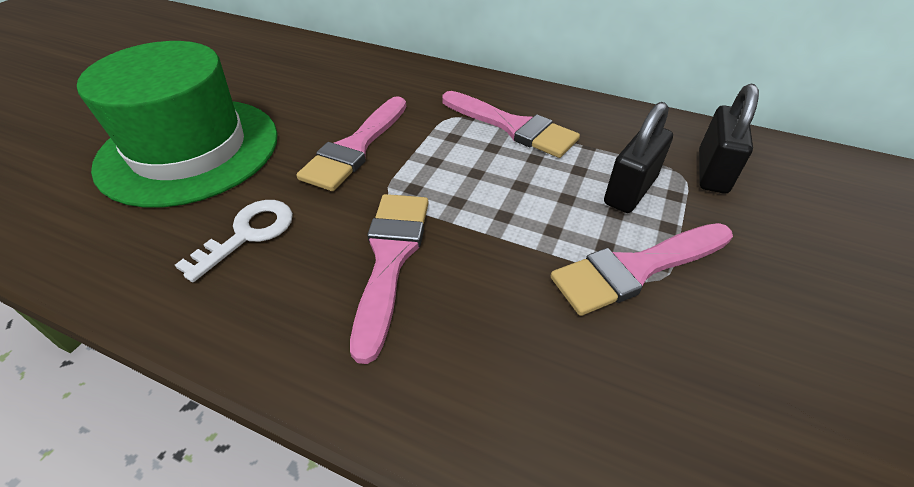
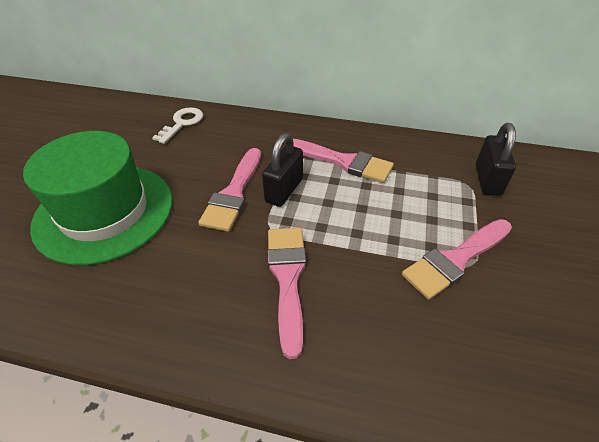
camera: 10 degrees left, 0 degrees up
white key [175,200,293,282] -> white key moved to [152,107,203,144]
black padlock [604,102,673,213] -> black padlock moved to [262,133,303,207]

